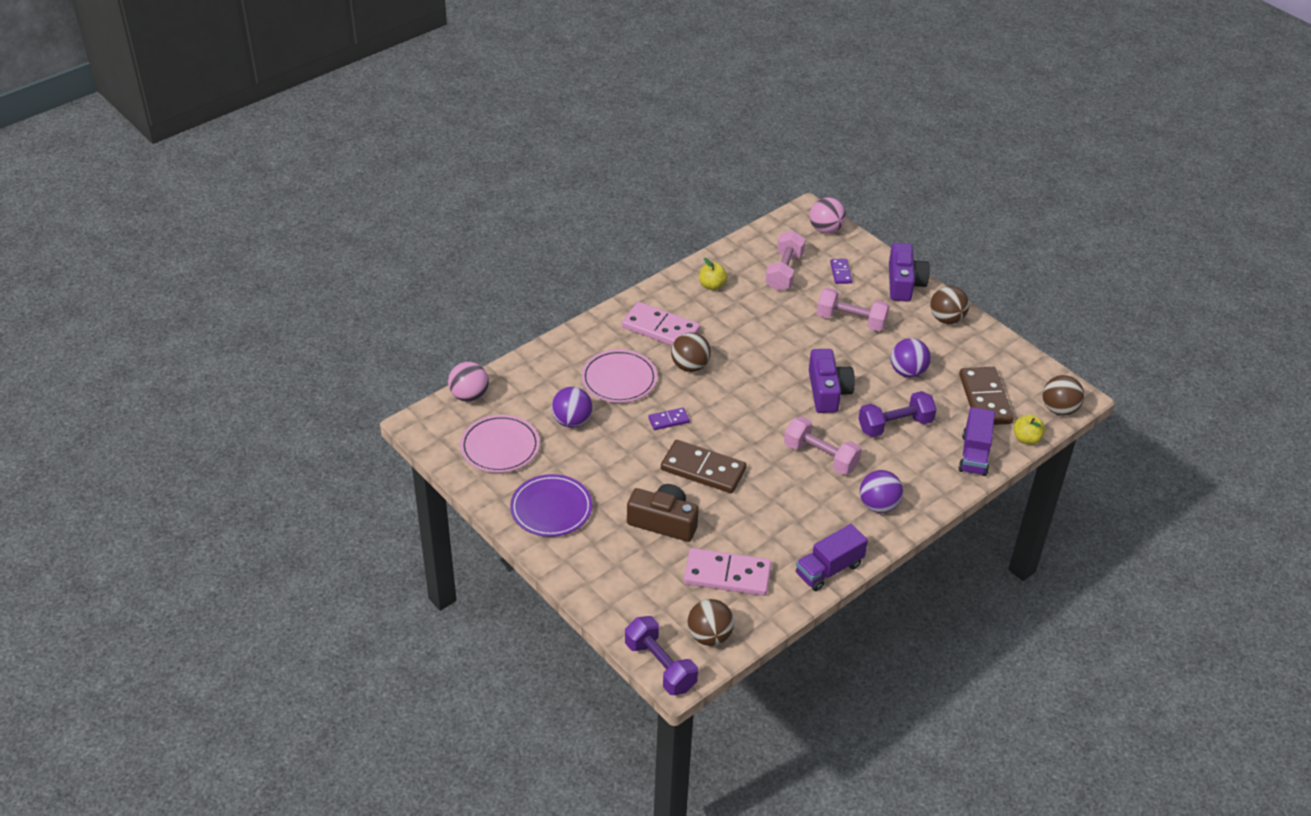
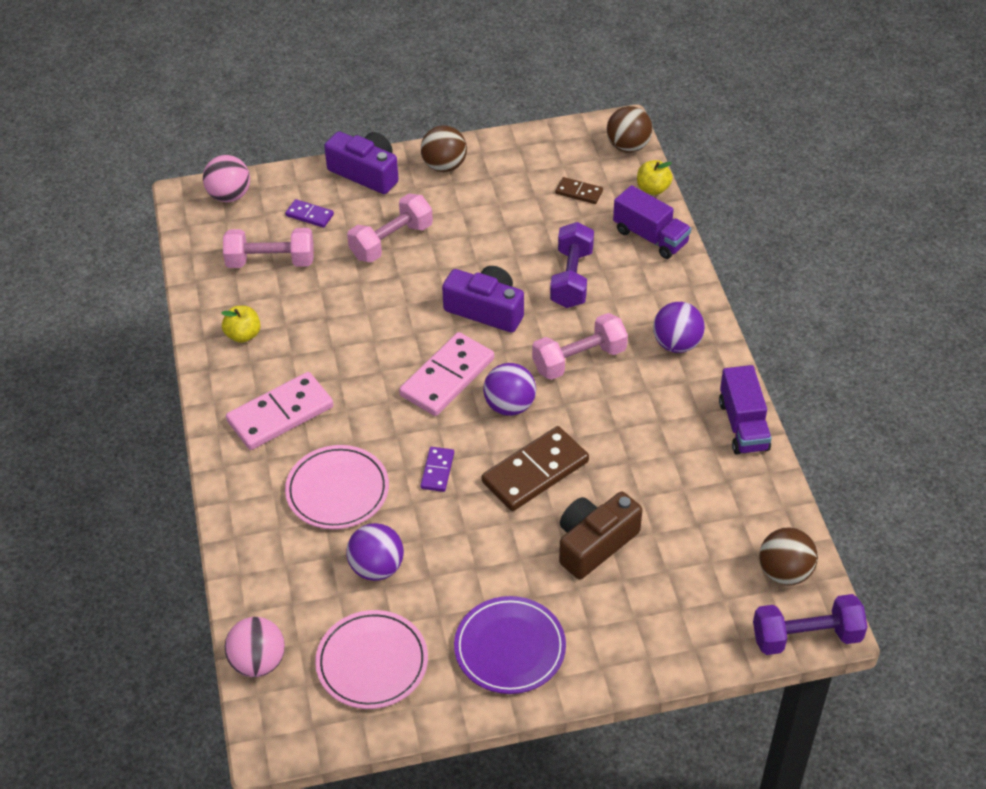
camera: 60 degrees left, 5 degrees up
brown ball [671,332,711,372] -> none
pink domino [684,548,771,596] -> pink domino moved to [399,332,494,416]
pink dumbbell [765,231,806,291] -> pink dumbbell turned 45 degrees counterclockwise [223,228,313,268]
purple ball [891,338,931,378] -> purple ball moved to [483,363,536,416]
brown domino [959,367,1014,425] -> brown domino [555,177,603,204], size x0.50

